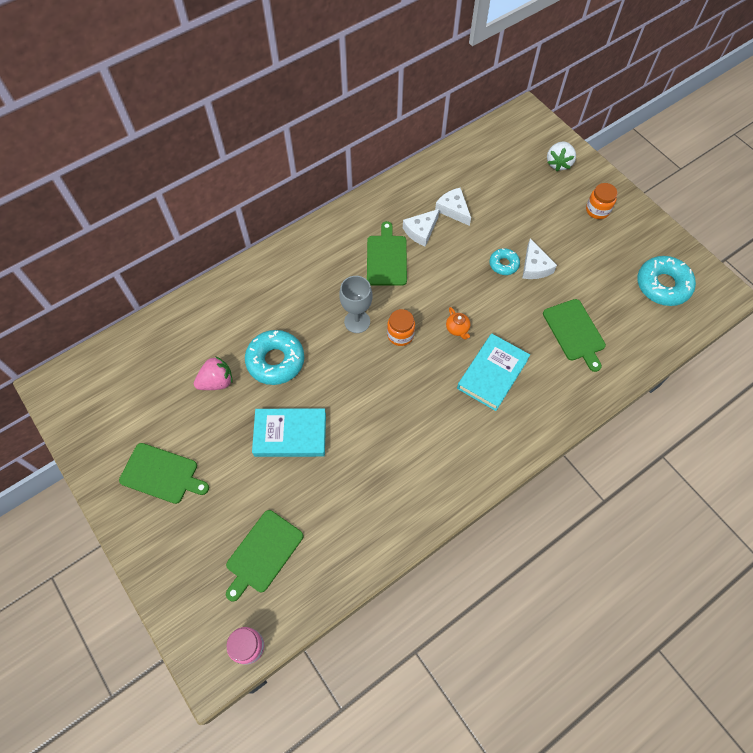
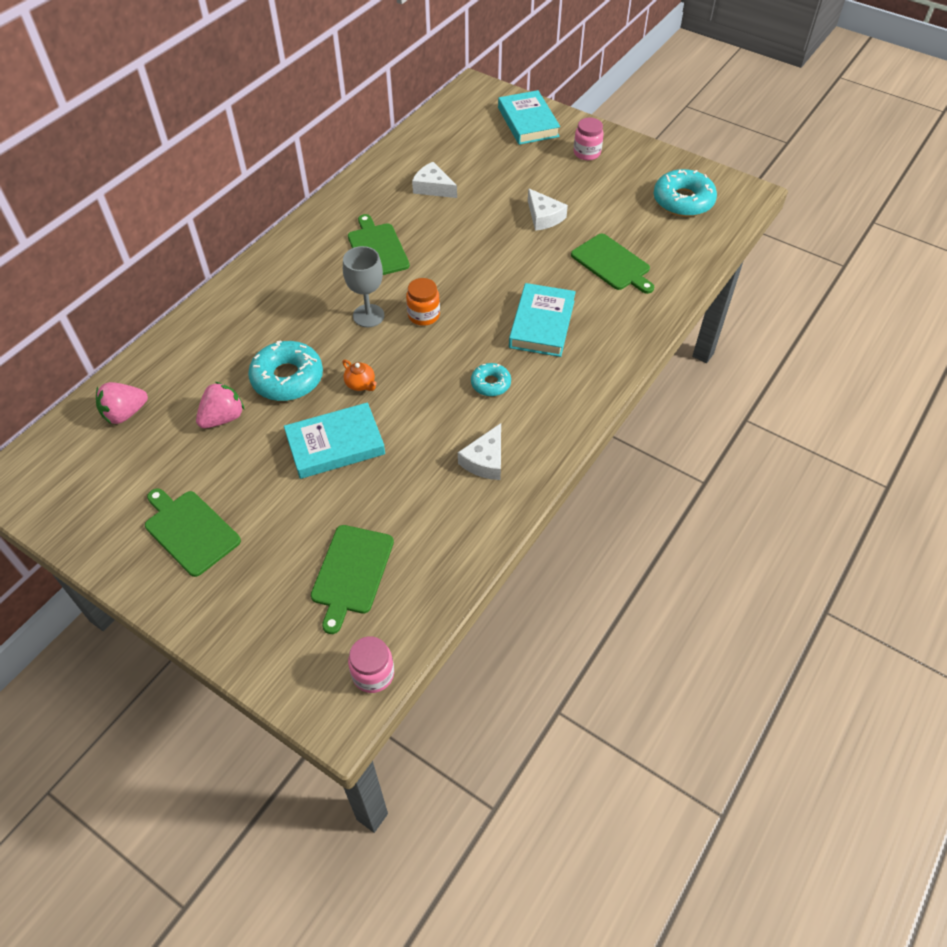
camera: 20 degrees left, 10 degrees down
green cutting board [119,443,209,504] -> green cutting board turned 135 degrees counterclockwise [145,488,241,577]
white cheese [403,209,439,247] -> white cheese moved to [458,423,501,480]
orange teapot [446,307,470,340] -> orange teapot moved to [342,360,377,391]
turquoise donut [489,248,520,275] -> turquoise donut moved to [471,363,511,396]
white strawberry [547,141,576,171] -> turquoise book [498,90,560,145]
orange jar [586,183,618,219] -> pink jar [574,118,604,160]
none -> pink strawberry [96,382,148,424]

